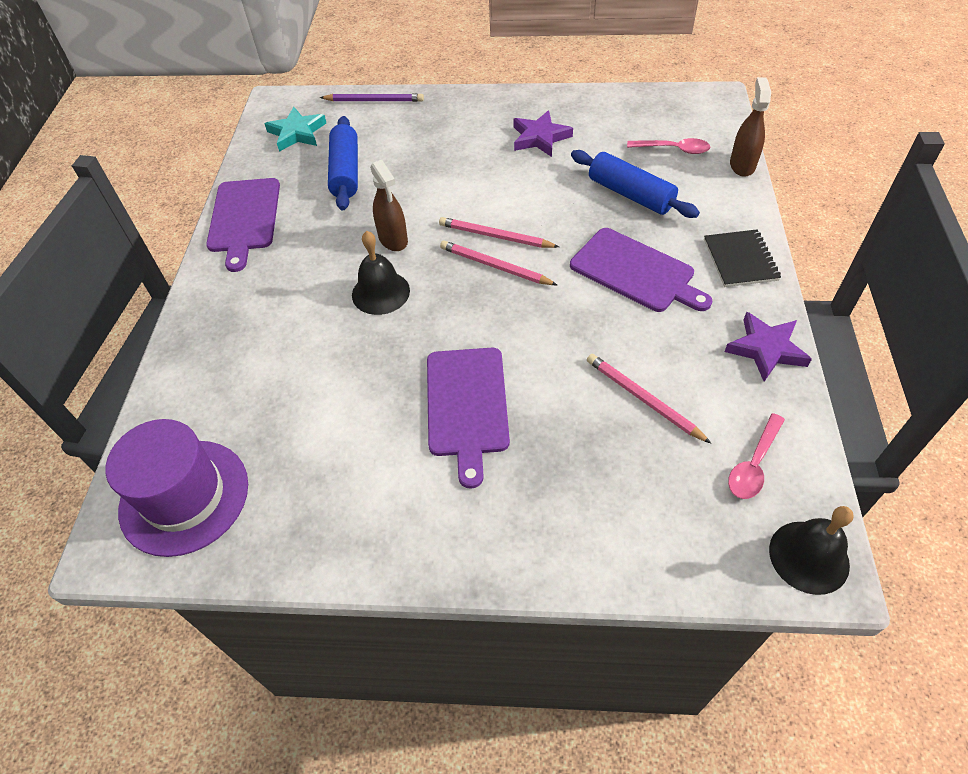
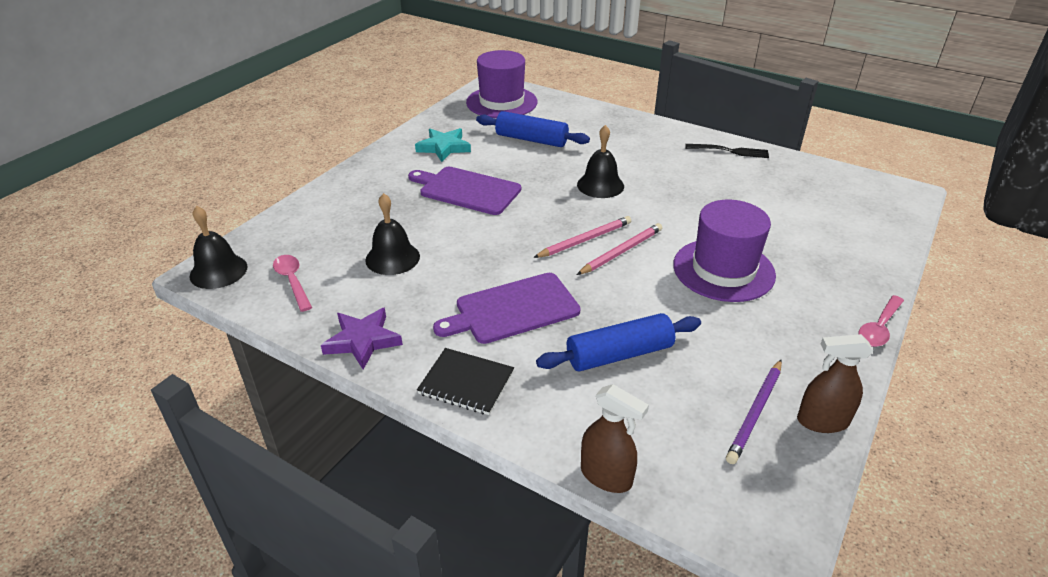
camera: 115 degrees right, 15 degrees down
purple cutting board [206,178,280,272] -> black fork [685,144,769,158]
turquoise star [264,107,326,152] -> turquoise star moved to [415,128,471,162]
purple pencil [320,93,424,102] -> purple pencil moved to [726,360,782,464]
blue rolling pin [328,116,358,210] -> blue rolling pin moved to [476,111,590,147]
brown spray bottle [370,160,408,251] -> brown spray bottle moved to [797,334,874,433]
purple star [513,110,573,157] -> none
pink pencil [587,354,711,443] -> black bell [365,193,420,275]
pink spoon [627,138,710,154] -> pink spoon moved to [859,295,904,347]
none -> purple hat [673,200,776,302]

